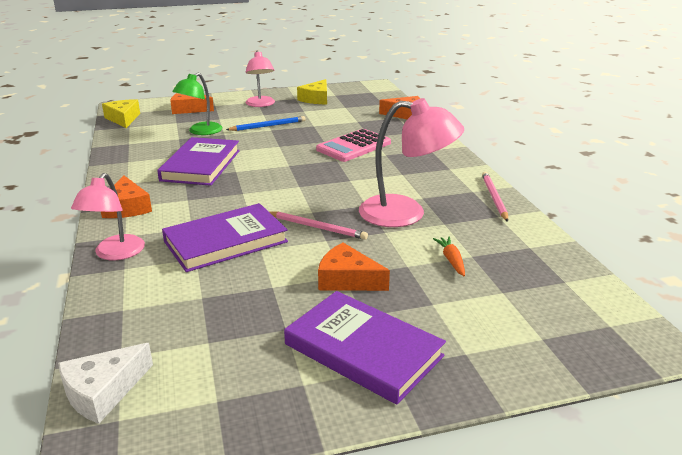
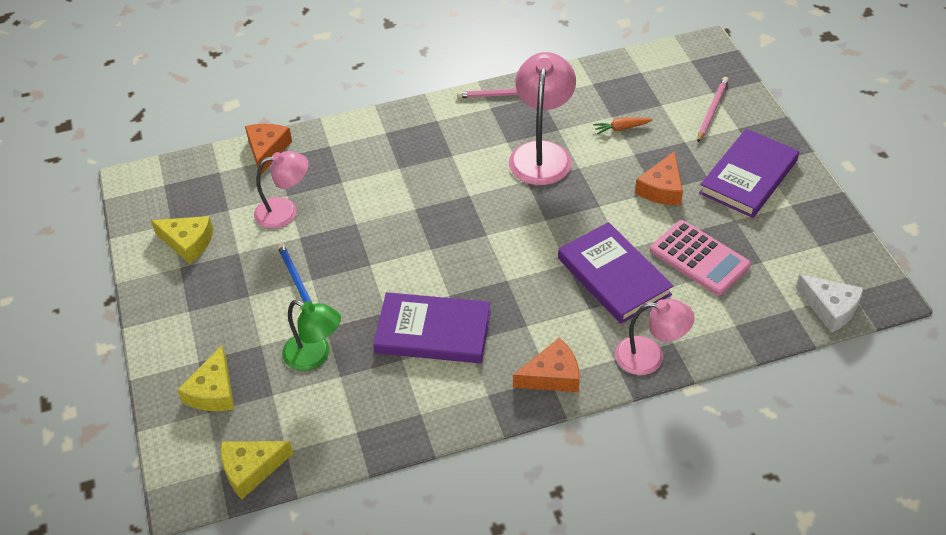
camera: 90 degrees left, 20 degrees up
orange cheese [170,93,214,114] -> yellow cheese [177,345,234,411]
pink lamp [246,51,275,107] -> pink lamp moved to [254,151,309,229]
pink pencil [269,211,368,240] -> pink pencil moved to [697,77,729,143]
pink calculator [316,129,391,162] -> pink calculator moved to [650,220,751,295]

